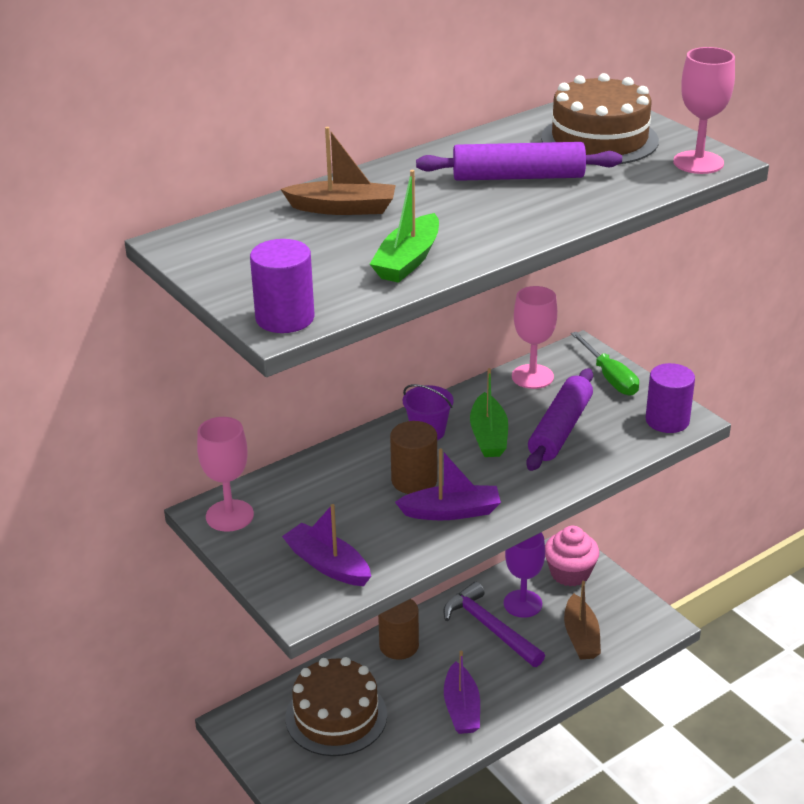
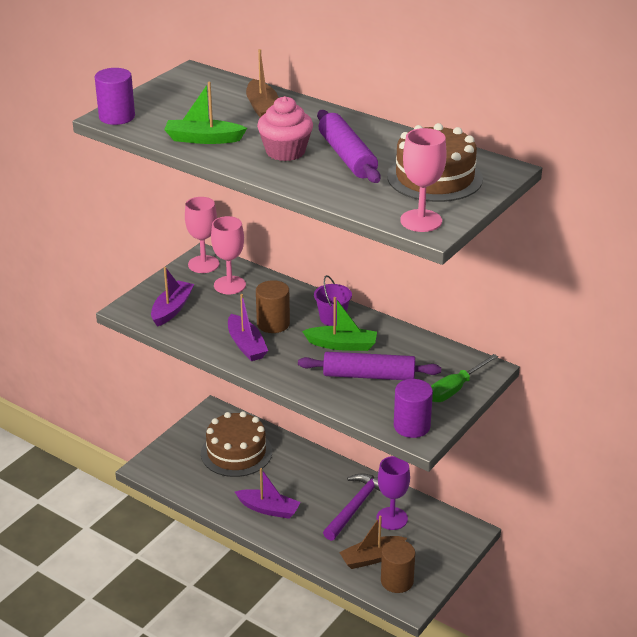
camera: 70 degrees right, 0 degrees up
brown cylinder [378,599,419,660] -> brown cylinder moved to [381,540,415,593]
purple boat [444,651,480,734] -> purple boat turned 135 degrees counterclockwise [235,468,301,519]
green boat [470,368,508,457] -> green boat turned 150 degrees counterclockwise [302,297,377,351]
pink goblet [512,286,557,389] -> pink goblet moved to [211,216,246,294]
pink cupcake [545,526,599,586] -> pink cupcake moved to [257,96,313,161]

